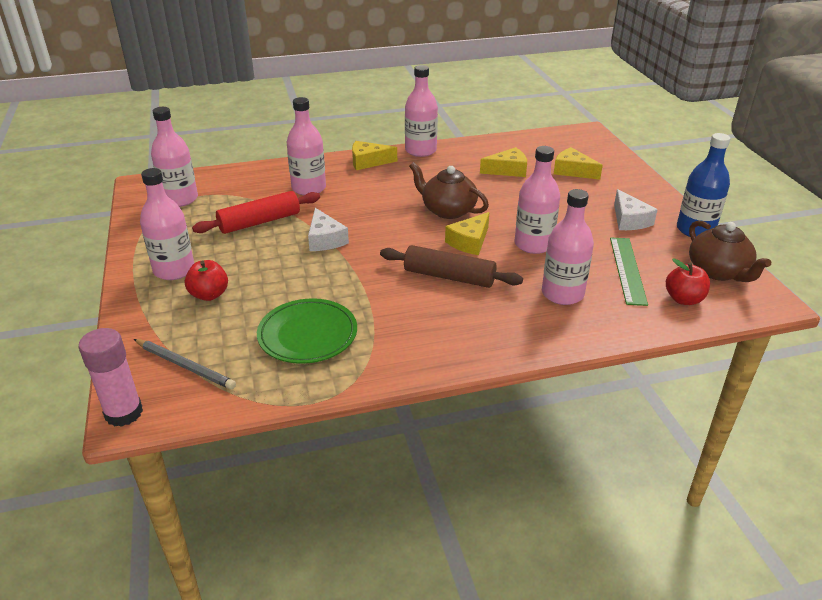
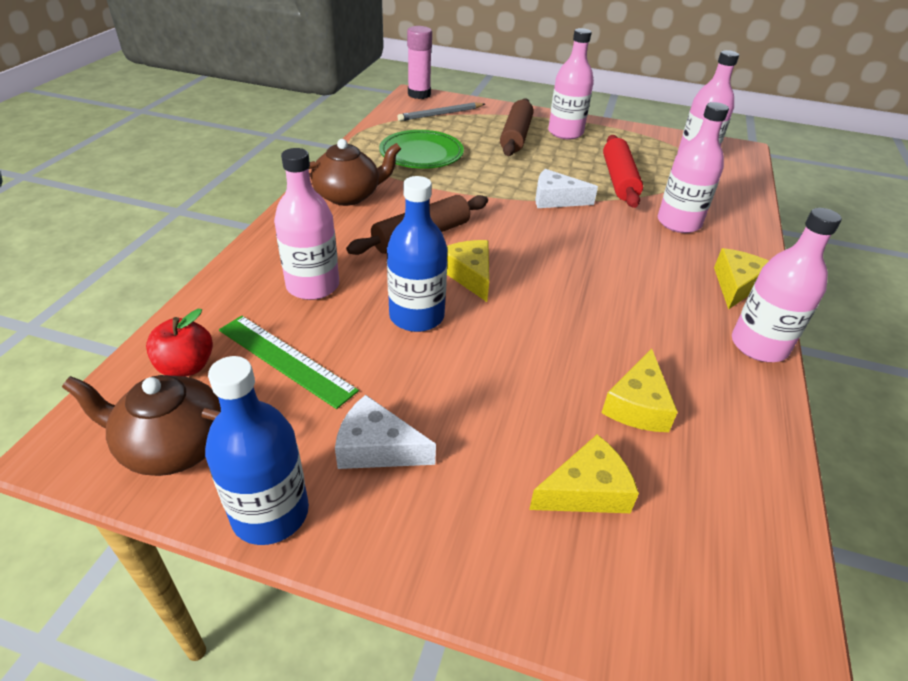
camera: 120 degrees right, 5 degrees up
red apple [185,260,228,301] -> brown rolling pin [500,98,534,156]
brown teapot [409,162,489,219] -> brown teapot moved to [308,139,401,206]
pink bottle [514,146,560,254] -> blue bottle [387,176,447,332]

